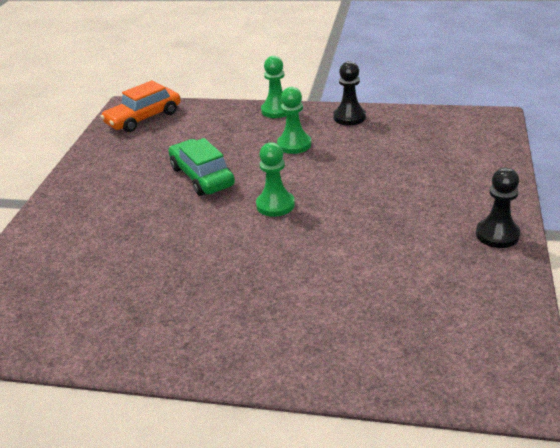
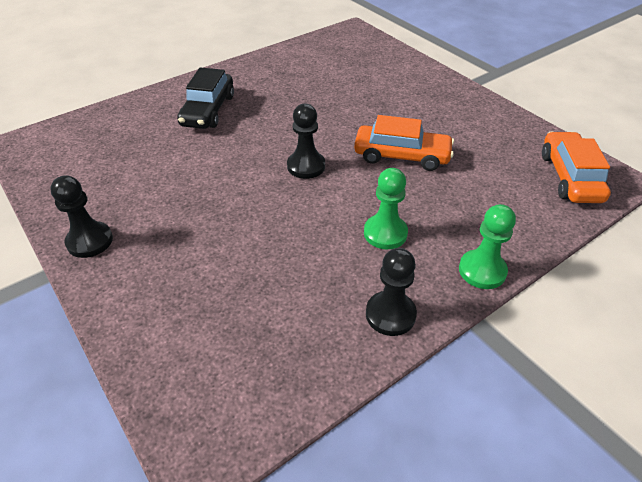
camera: 130 degrees right, 10 degrees up
green car [168,138,235,196] -> orange car [354,115,454,171]
green pawn [256,142,295,217] -> black pawn [287,104,325,179]
none -> black car [177,67,234,129]

